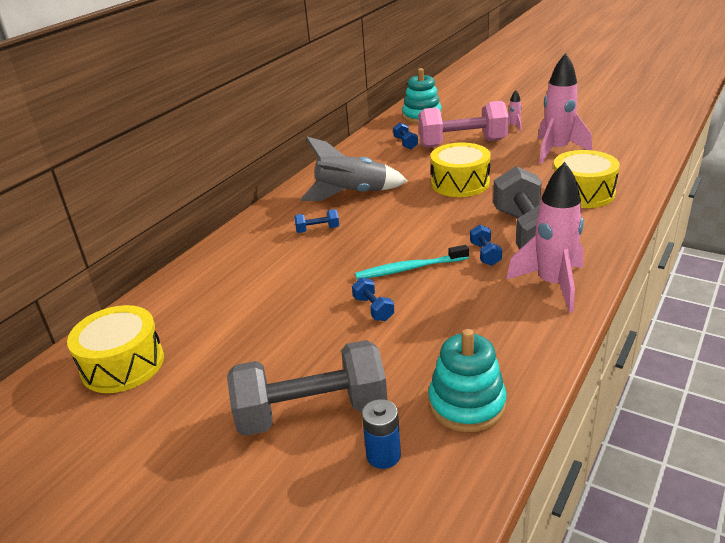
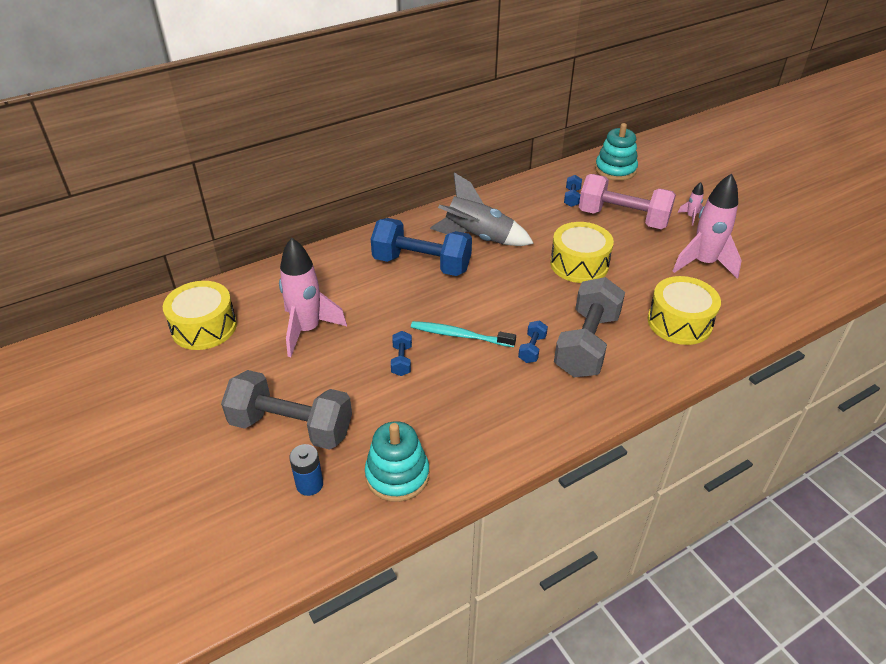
camera: 25 degrees right, 10 degrees up
blue dumbbell [294,209,339,233] -> blue dumbbell [371,218,472,276], size x2.37
pink rocket [506,162,584,313] -> pink rocket moved to [279,238,347,357]

